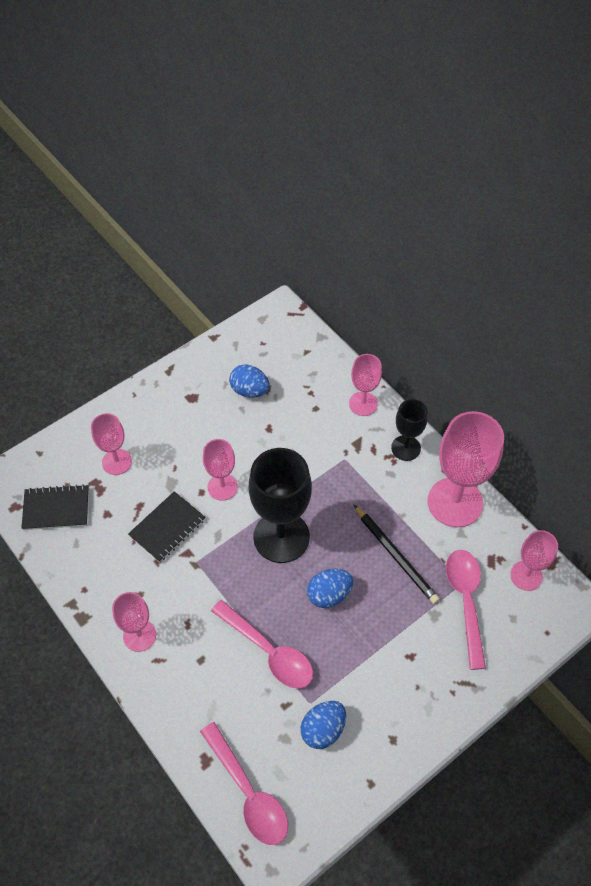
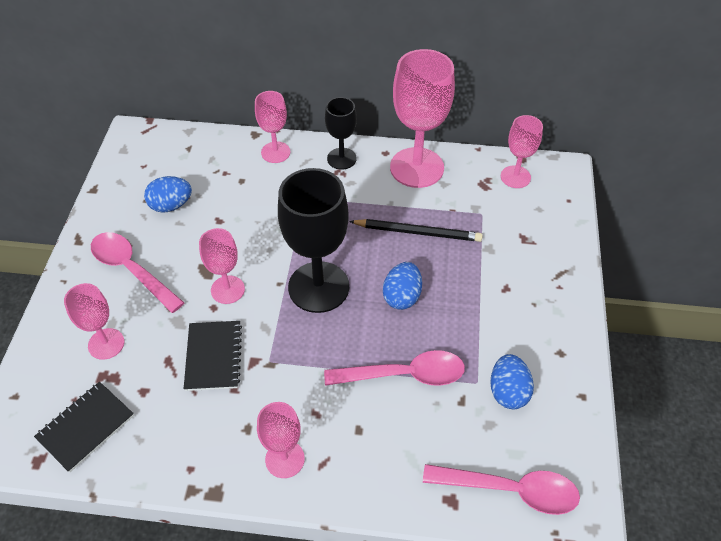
camera: 45 degrees left, 5 degrees down
pink spoon [446,550,486,670] -> pink spoon moved to [91,232,184,313]

